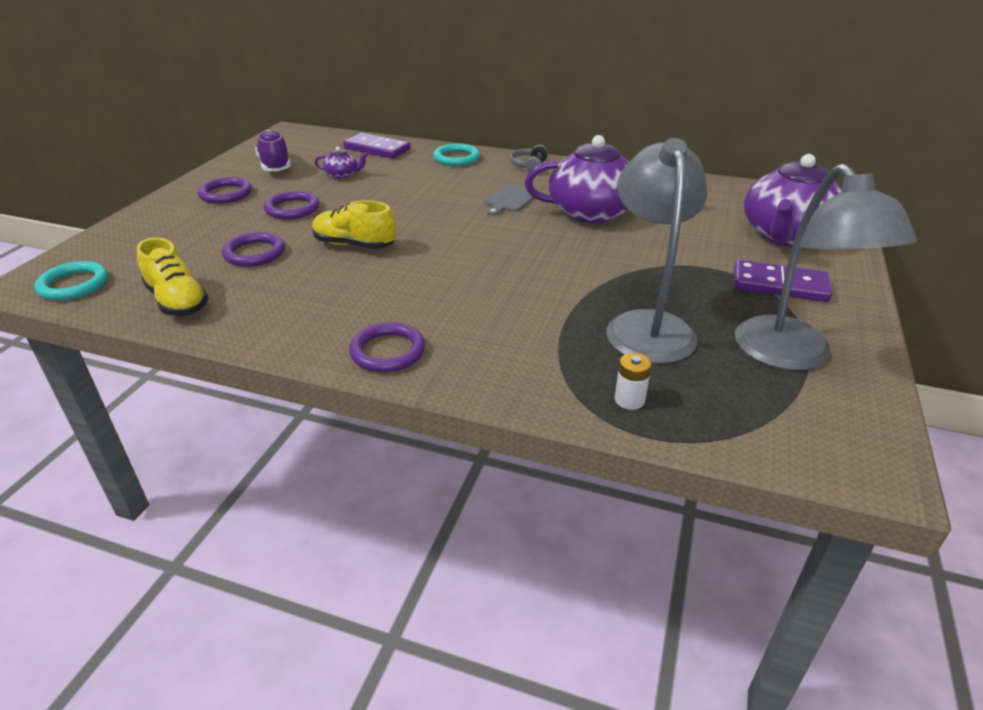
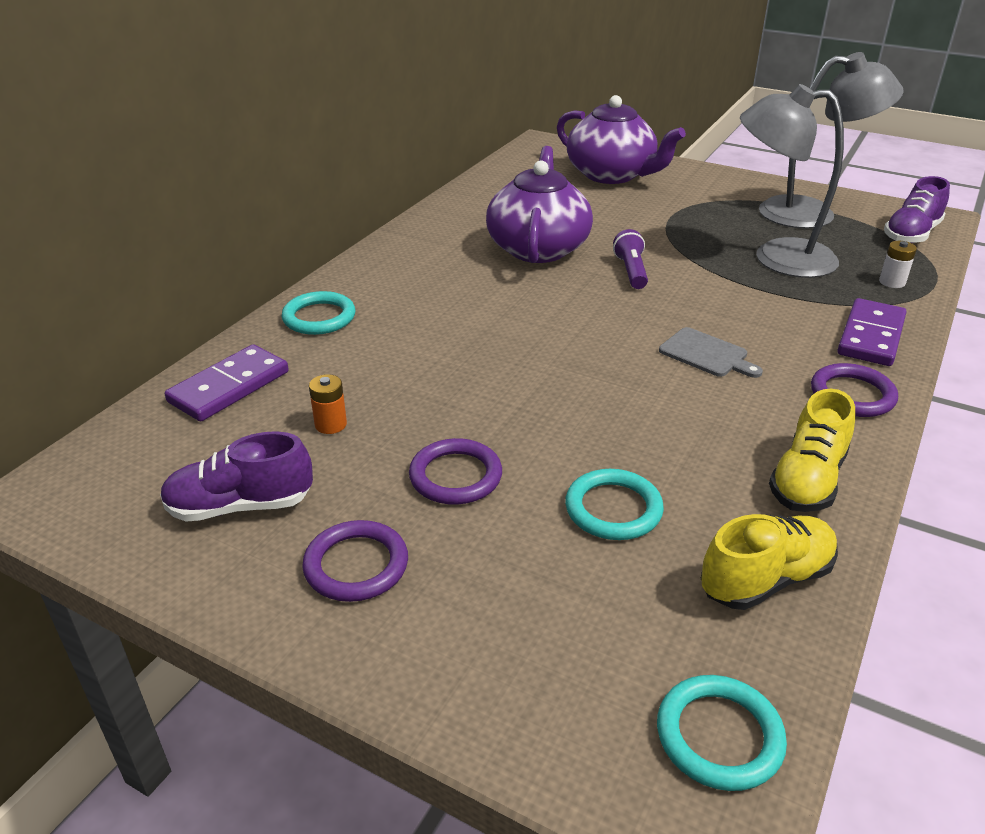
camera: 80 degrees left, 0 degrees up
purple ring [222,232,285,267] -> turquoise ring [565,469,664,540]
yellow shoe [312,200,396,249] -> yellow shoe moved to [769,389,855,512]
purple teapot [314,146,368,179] -> orange battery [309,374,347,434]
grey cutting board [484,185,535,216] -> grey cutting board moved to [659,327,763,378]
grey headphones [509,145,548,172] -> none
purple domino [734,260,832,302] -> purple domino moved to [838,298,906,366]
none -> purple flashlight [613,229,648,289]
none -> purple shoe [884,176,950,243]

